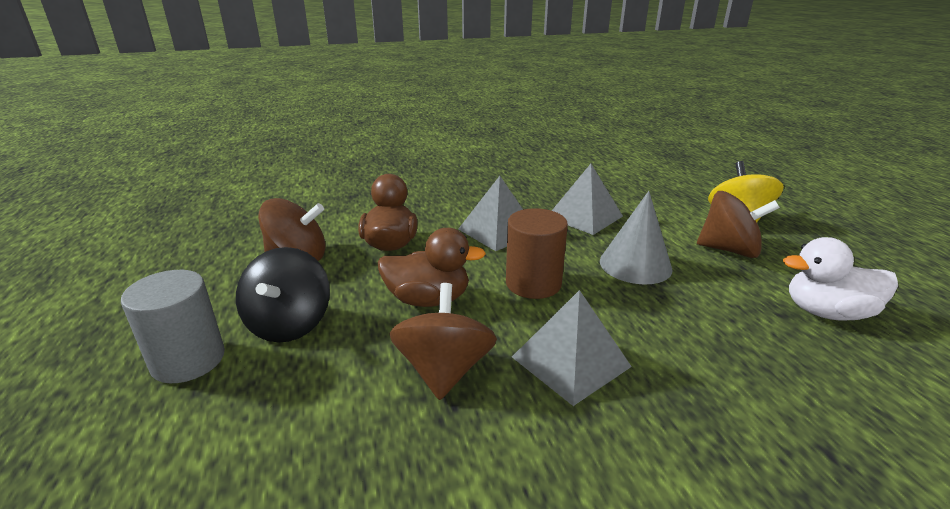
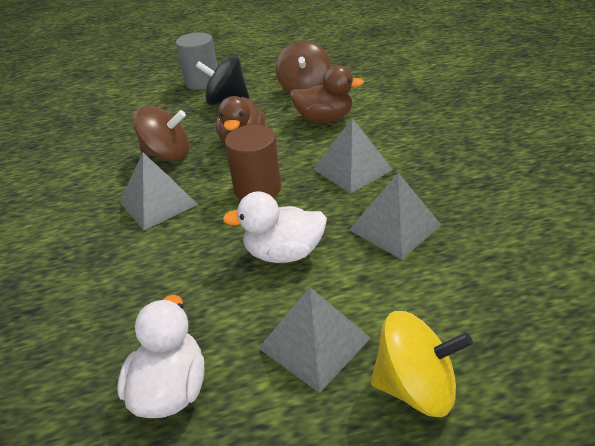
camera: 95 degrees right, 10 degrees up
grey cone [600,191,672,284] -> white duck [223,192,327,263]
brown spinning top [697,191,780,258] -> grey pyramid [258,287,371,393]

